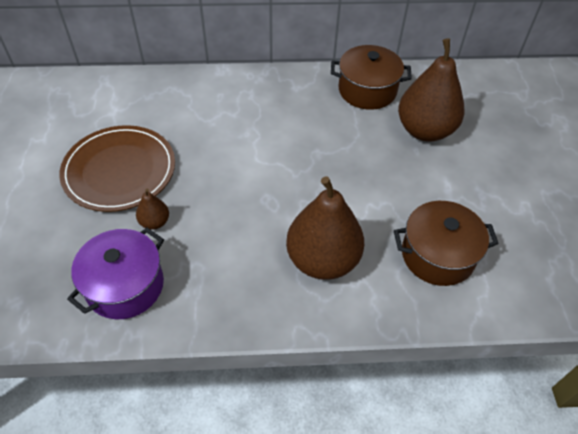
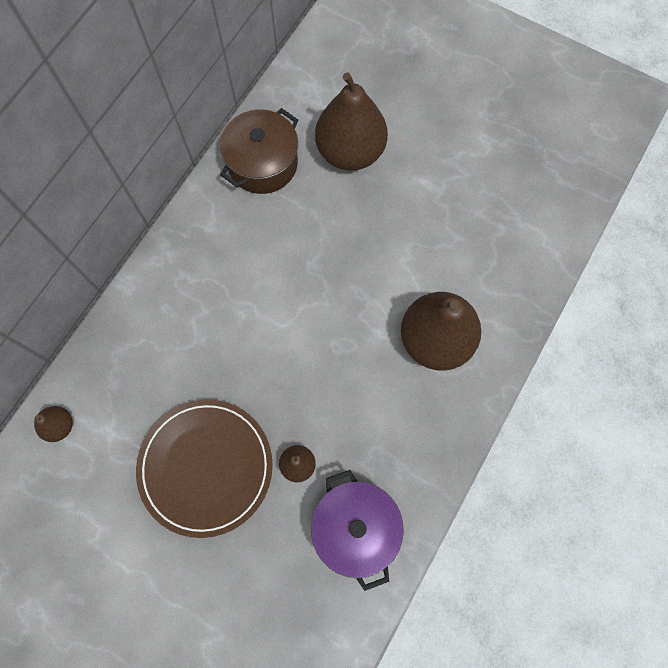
camera: 55 degrees left, 20 degrees up
brown pot [394,201,499,286] -> none
none -> brown pear [34,406,73,442]

